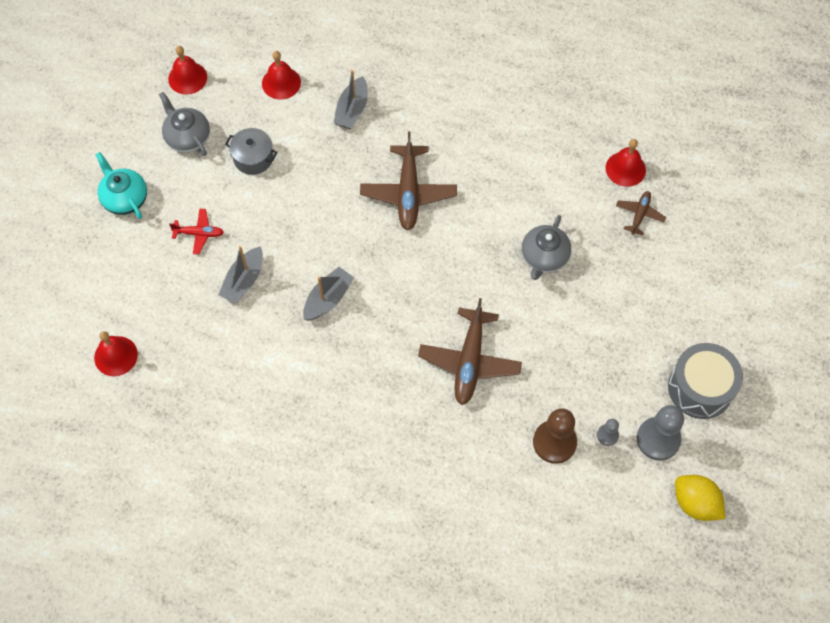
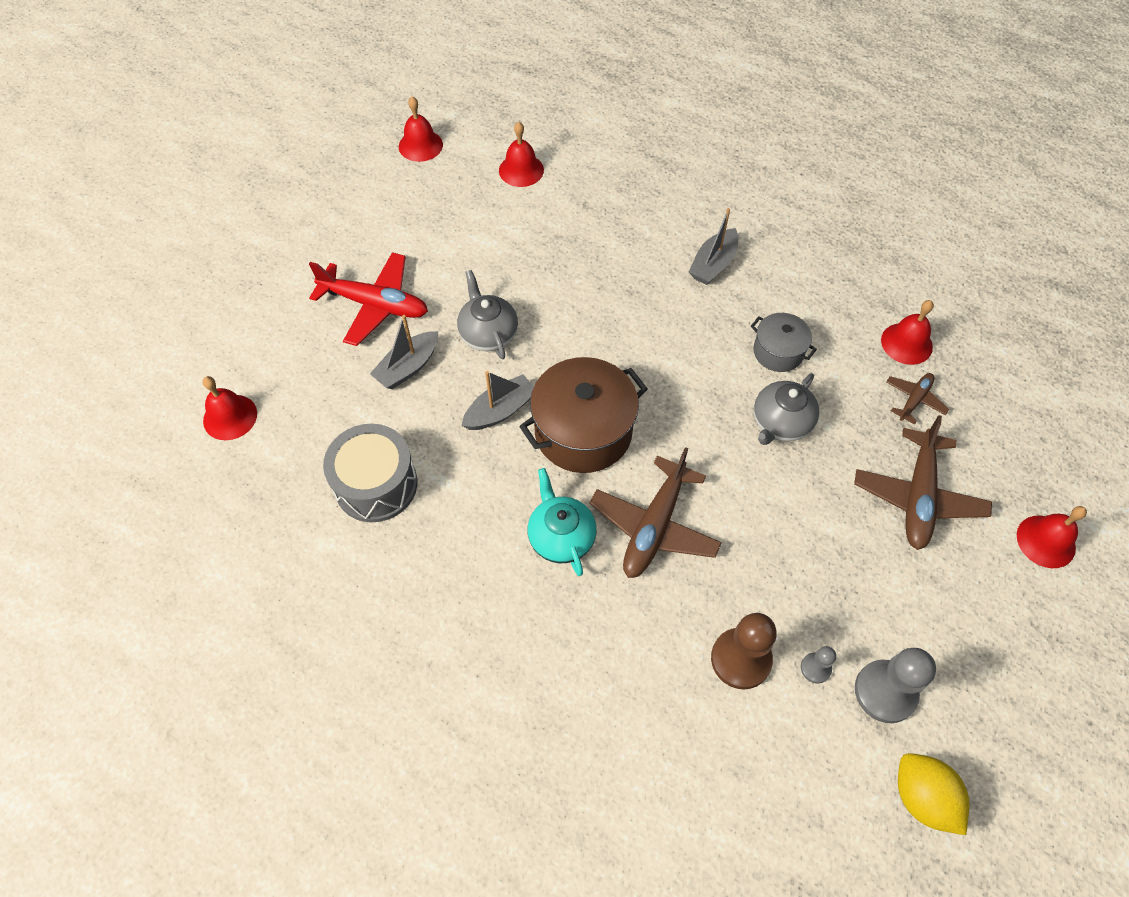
camera: 15 degrees right, 5 degrees down
turquoise teapot [95,152,147,219] -> turquoise teapot moved to [528,468,597,576]
grey teapot [159,92,210,156] -> grey teapot moved to [457,270,518,359]
red plane [169,209,224,255] -> red plane [309,252,428,346], size x1.91
grey pot [225,128,277,175] -> grey pot moved to [751,313,817,372]
grey boat [334,70,368,129] -> grey boat moved to [689,208,738,285]
brown plane [360,132,457,230] -> brown plane moved to [854,415,992,550]
grey drum [668,343,743,419] -> grey drum moved to [323,424,417,522]
none -> brown pot [519,357,648,473]
none -> red bell [1017,506,1087,568]

